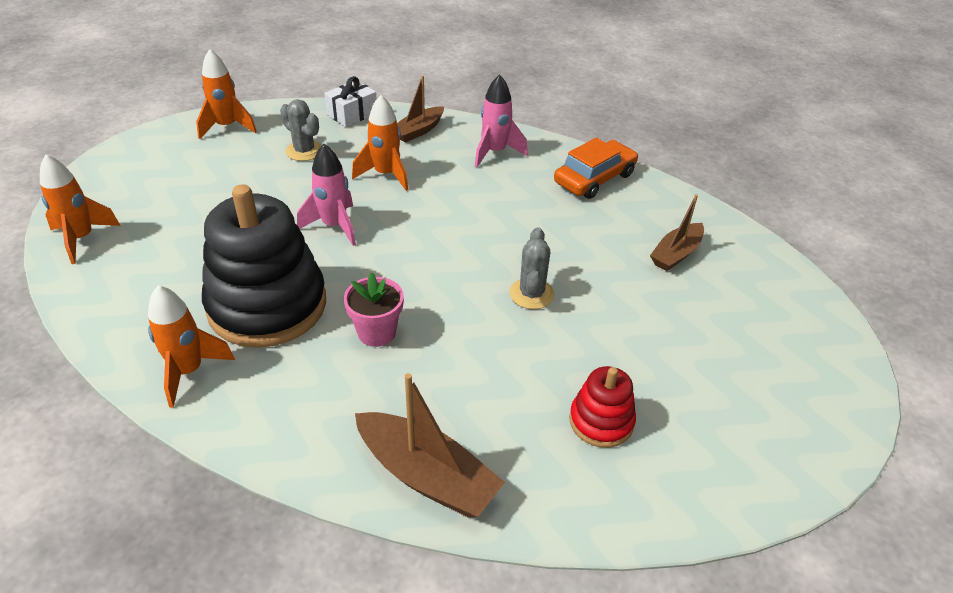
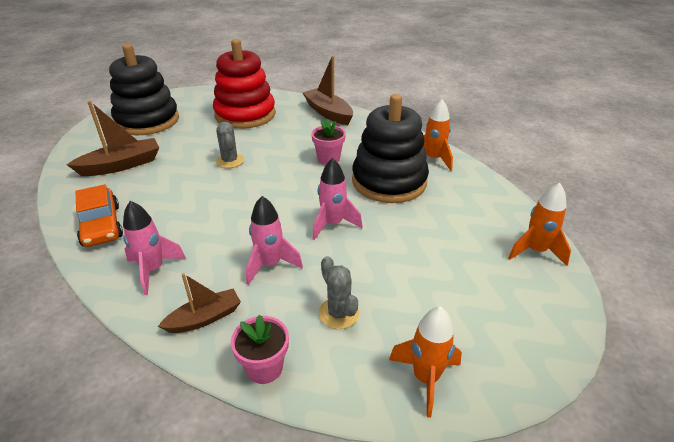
camera: 160 degrees left, 5 degrees down
white gift [324,76,377,127] -> pink flower pot [231,315,289,384]
orange rocket [352,95,409,191] -> pink rocket [246,196,303,285]
grey cactus [509,227,554,309] -> grey cactus turned 45 degrees counterclockwise [216,122,244,168]
orange car [554,138,638,199] -> orange car turned 90 degrees counterclockwise [75,184,123,247]
red stacking toy [569,366,636,448] -> red stacking toy [213,39,276,129], size x2.06
brown boat [650,194,704,271] -> brown boat [67,101,160,176], size x1.55
none -> black stacking toy [109,44,179,136]

